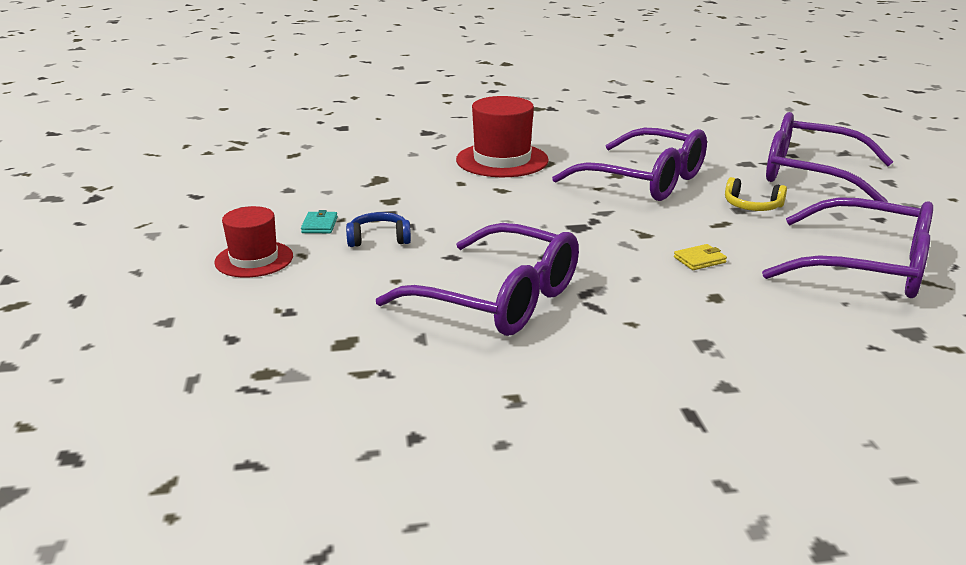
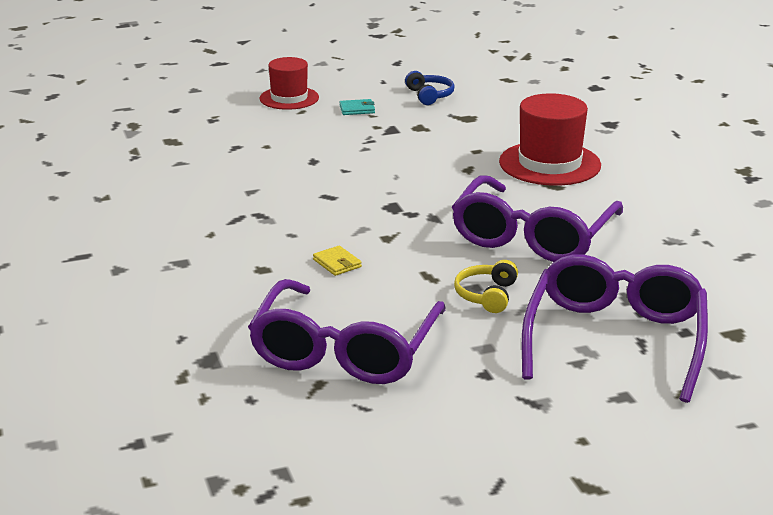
camera: 80 degrees right, 0 degrees up
blue headphones [346,212,411,247] -> blue headphones moved to [405,71,455,105]
purple glasses [376,223,579,336] -> none

